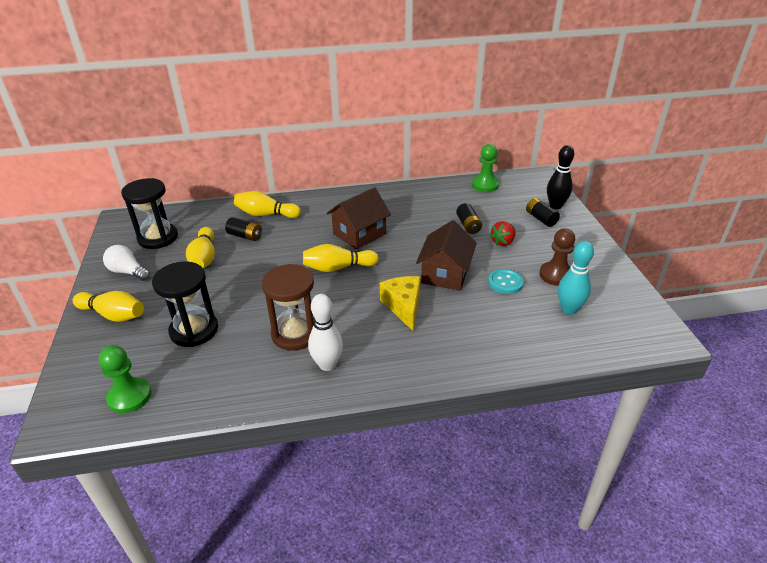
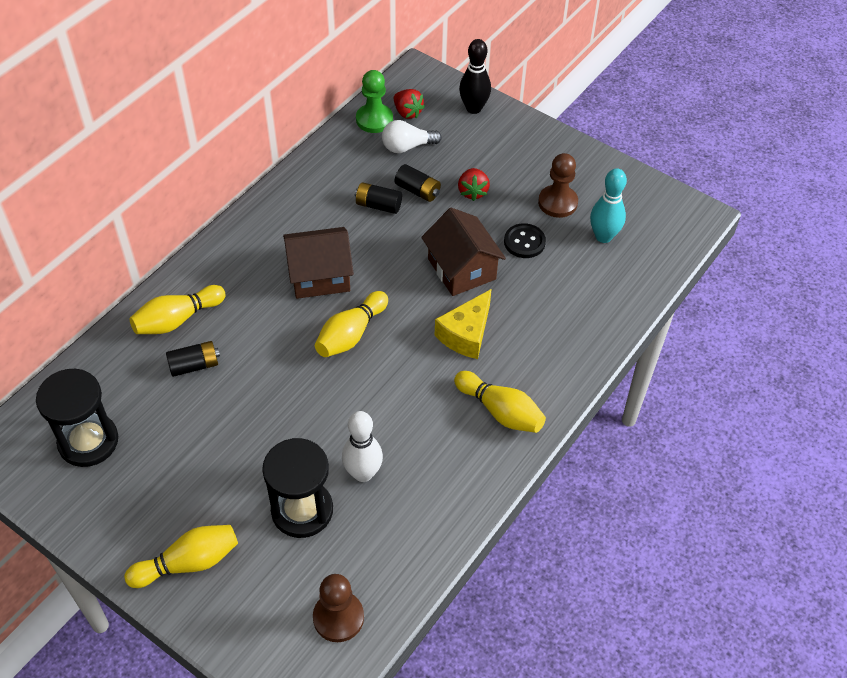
camera: 45 degrees left, 15 degrees up
green pawn [99,345,151,414] -> brown pawn [313,574,364,642]
white light bulb [103,245,150,281] -> white light bulb moved to [382,120,442,153]
yellow bowling pin [186,227,215,268] -> yellow bowling pin moved to [454,371,546,433]
brown hourglass [262,264,314,351] -> none
white bowling pin [308,294,343,371] -> white bowling pin moved to [342,411,383,482]
brown house [327,187,391,249] -> brown house turned 75 degrees clockwise [283,227,354,299]
yellow cheese [380,276,421,331] -> yellow cheese turned 90 degrees counterclockwise [435,289,491,359]
turquoise button [488,269,524,294] -> black button [504,223,546,258]
black battery [526,198,560,227] -> black battery moved to [355,182,402,214]
none -> red strawberry [394,89,425,119]

